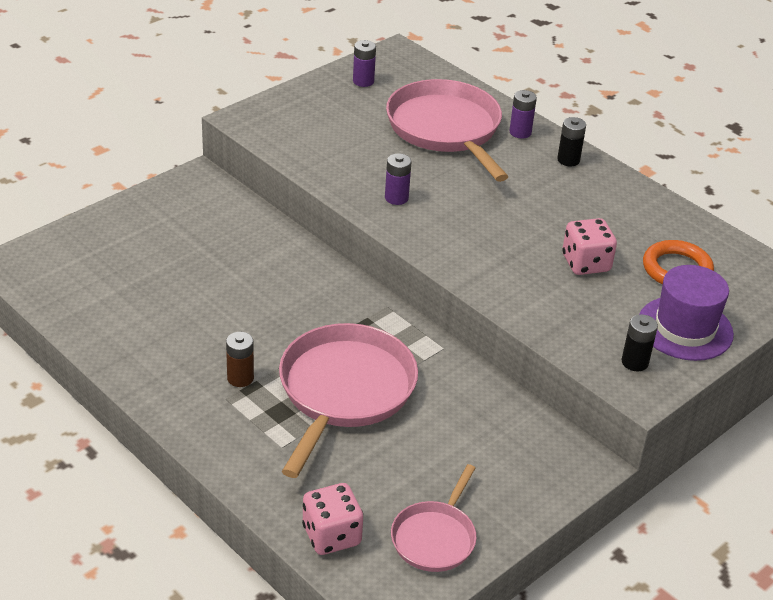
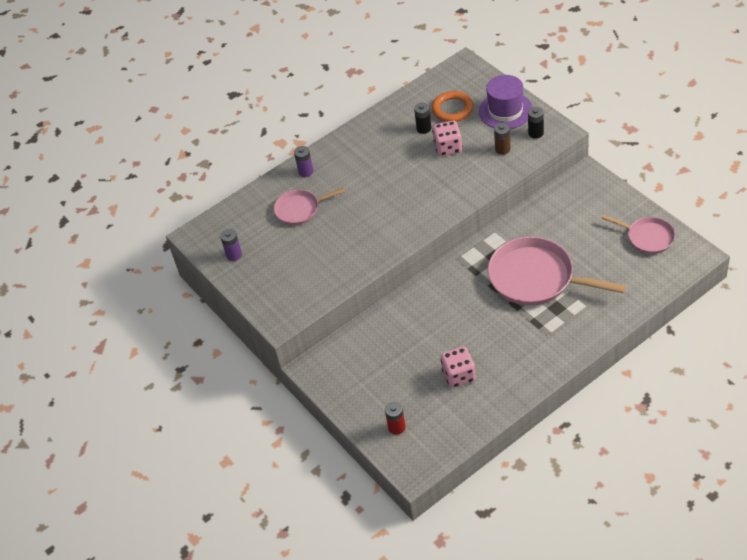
camera: 75 degrees left, 10 degrees up
brown battery [226,332,254,387] -> brown battery moved to [494,123,511,155]
pink dice [302,483,363,555] -> pink dice moved to [441,347,476,388]
purple battery [385,153,411,205] -> none
pink pan [386,79,508,182] -> pink pan [274,188,345,225], size x0.55
black battery [557,117,586,166] -> black battery moved to [414,102,431,134]
none -> red battery [385,402,406,435]

